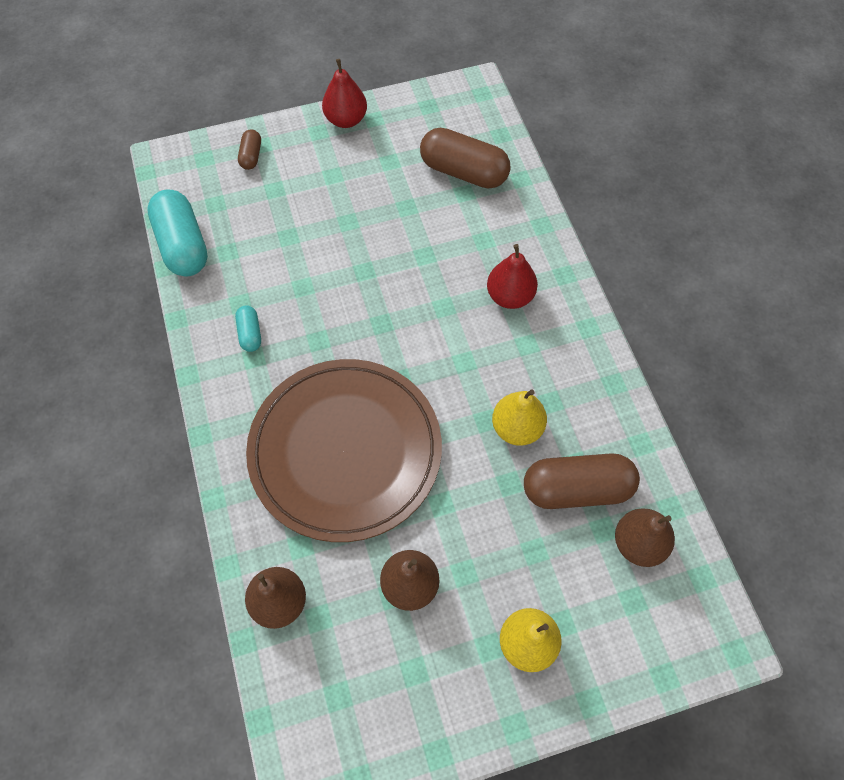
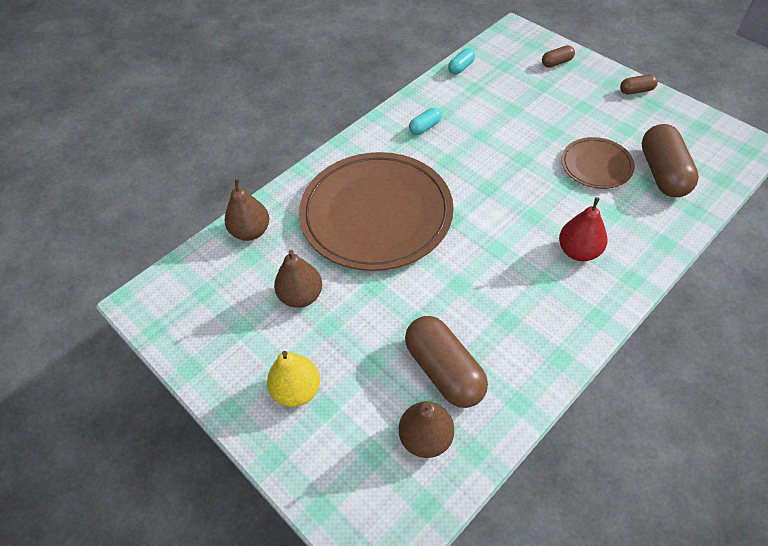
camera: 65 degrees right, 10 degrees down
turquoise capsule [147,190,208,276] -> turquoise capsule [448,48,475,74], size x0.48
red pear [322,59,367,128] -> brown capsule [620,74,658,95]
yellow pear [492,390,547,446] -> none
none -> brown plate [561,137,635,189]

